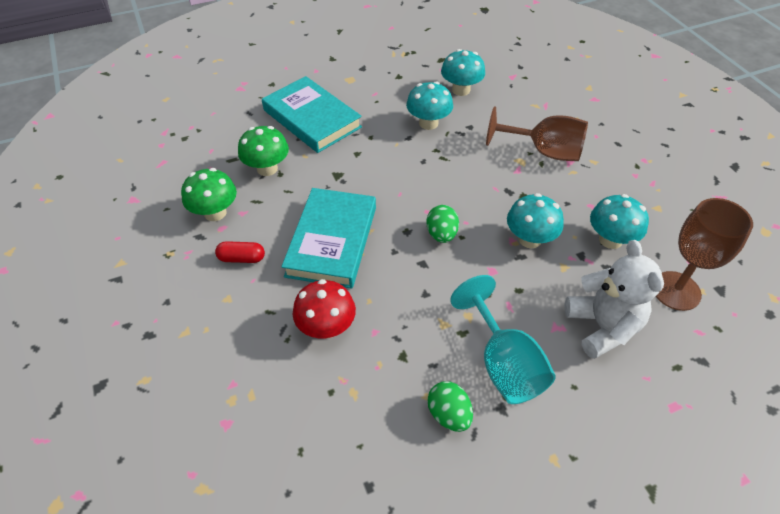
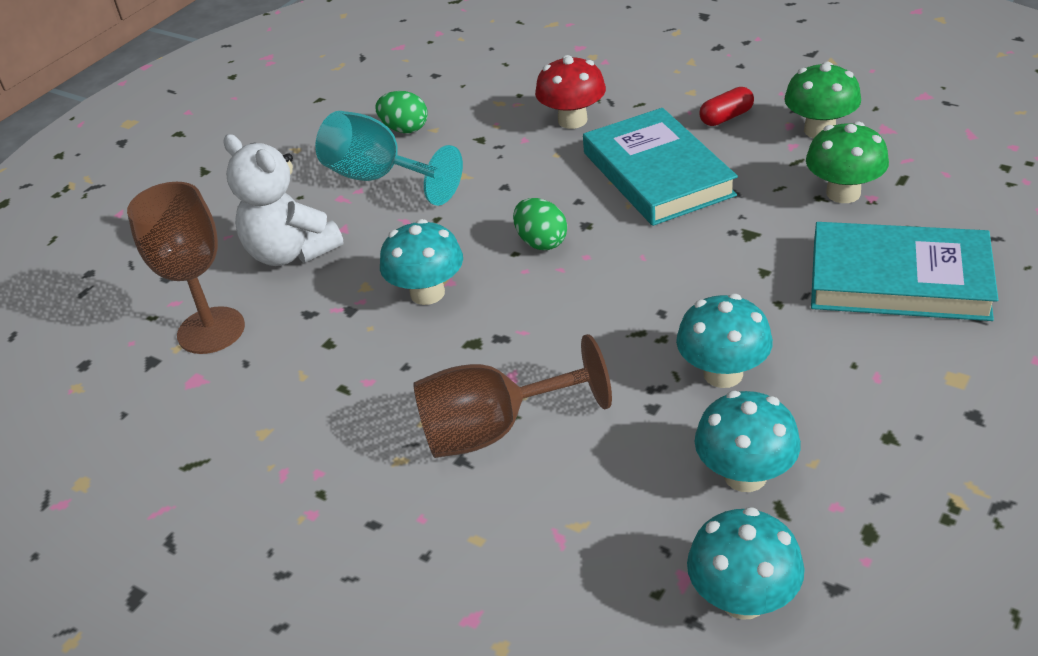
camera: 150 degrees right, 10 degrees down
turquoise mushroom [590,194,649,249] -> turquoise mushroom moved to [687,507,805,620]

